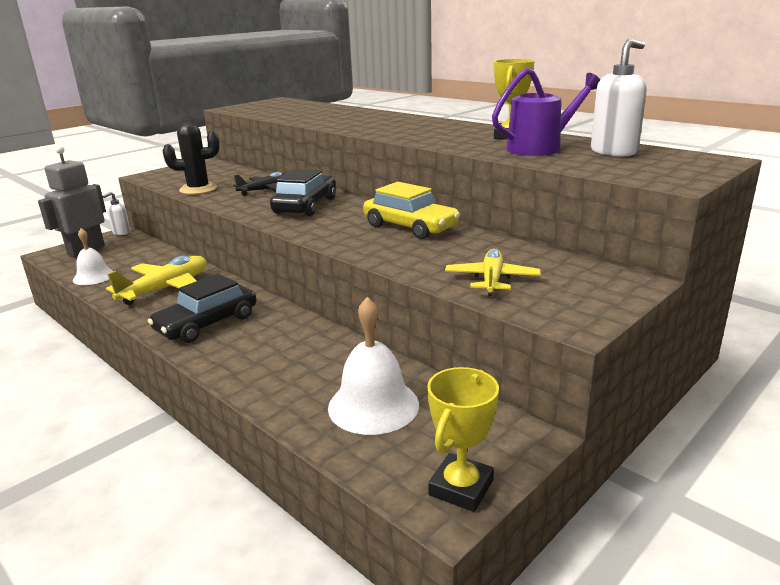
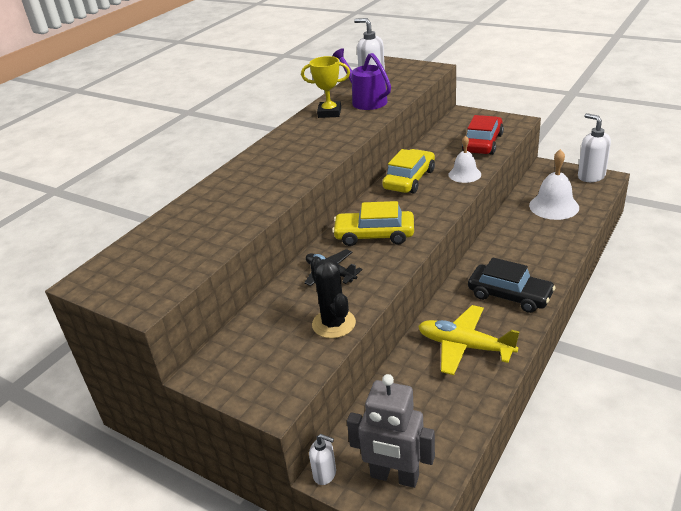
camera: 100 degrees left, 10 degrees up
white bell [73,228,113,285] -> white bell moved to [449,135,481,183]
black car [270,169,336,216] -> yellow car [332,201,414,246]
yellow trophy [427,367,499,512] -> white soap dispenser [578,113,611,182]
yellow plane [445,249,541,297] -> red car [462,115,504,155]

